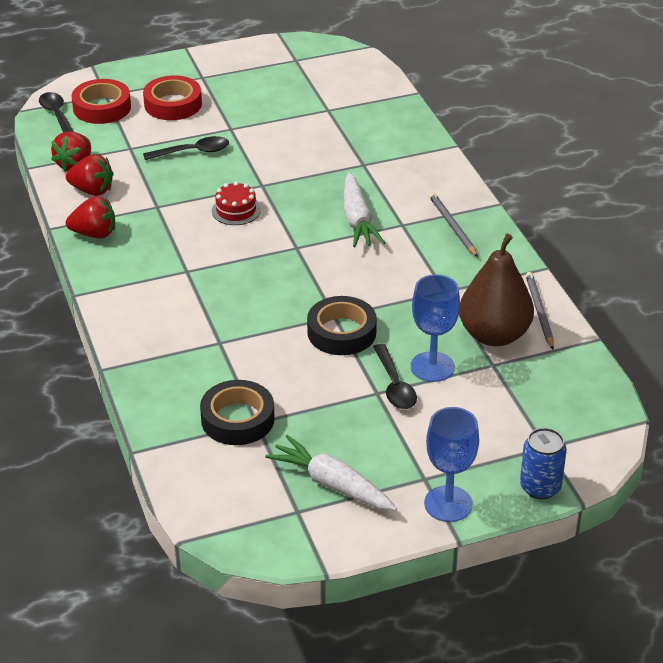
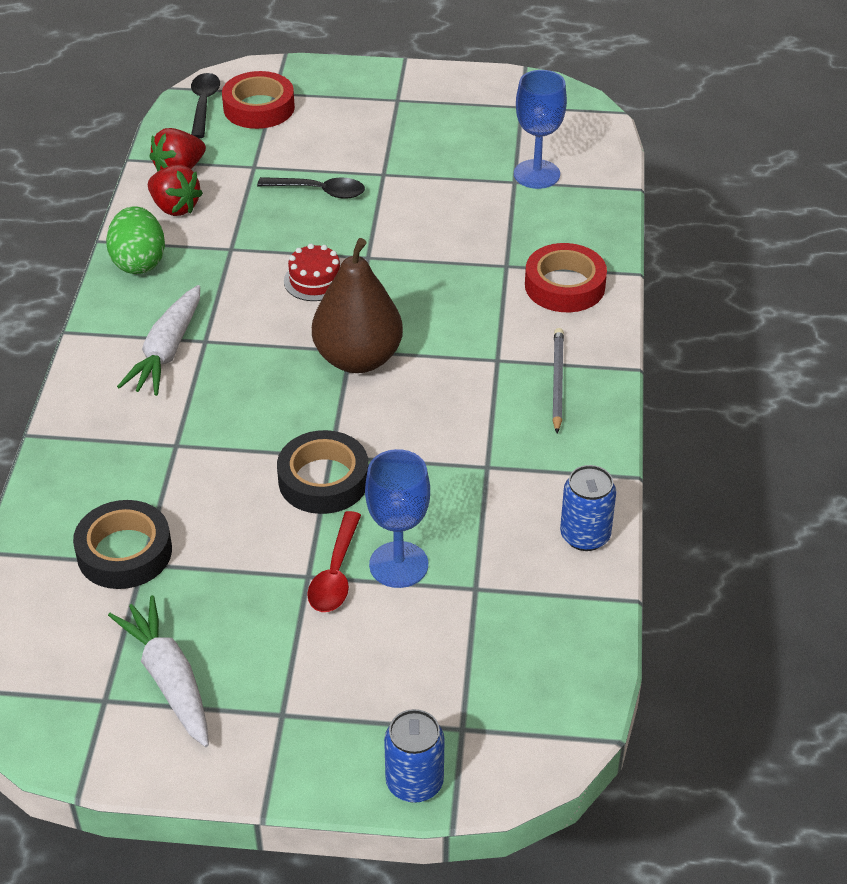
camera: 25 degrees right, 5 degrees up
red strawberry [66,196,115,239] -> green egg [106,206,165,274]
red tape [143,75,202,120] -> red tape moved to [525,243,607,312]
white carrot [343,172,385,247] -> white carrot moved to [117,285,200,396]
black spoon [373,344,417,409] -> red spoon [307,511,361,612]
blue goblet [424,407,479,522] -> blue goblet moved to [514,70,567,189]
brown pear [459,234,534,346] -> brown pear moved to [312,238,403,373]
grey pencil [526,272,554,350] -> blue can [560,465,616,551]

